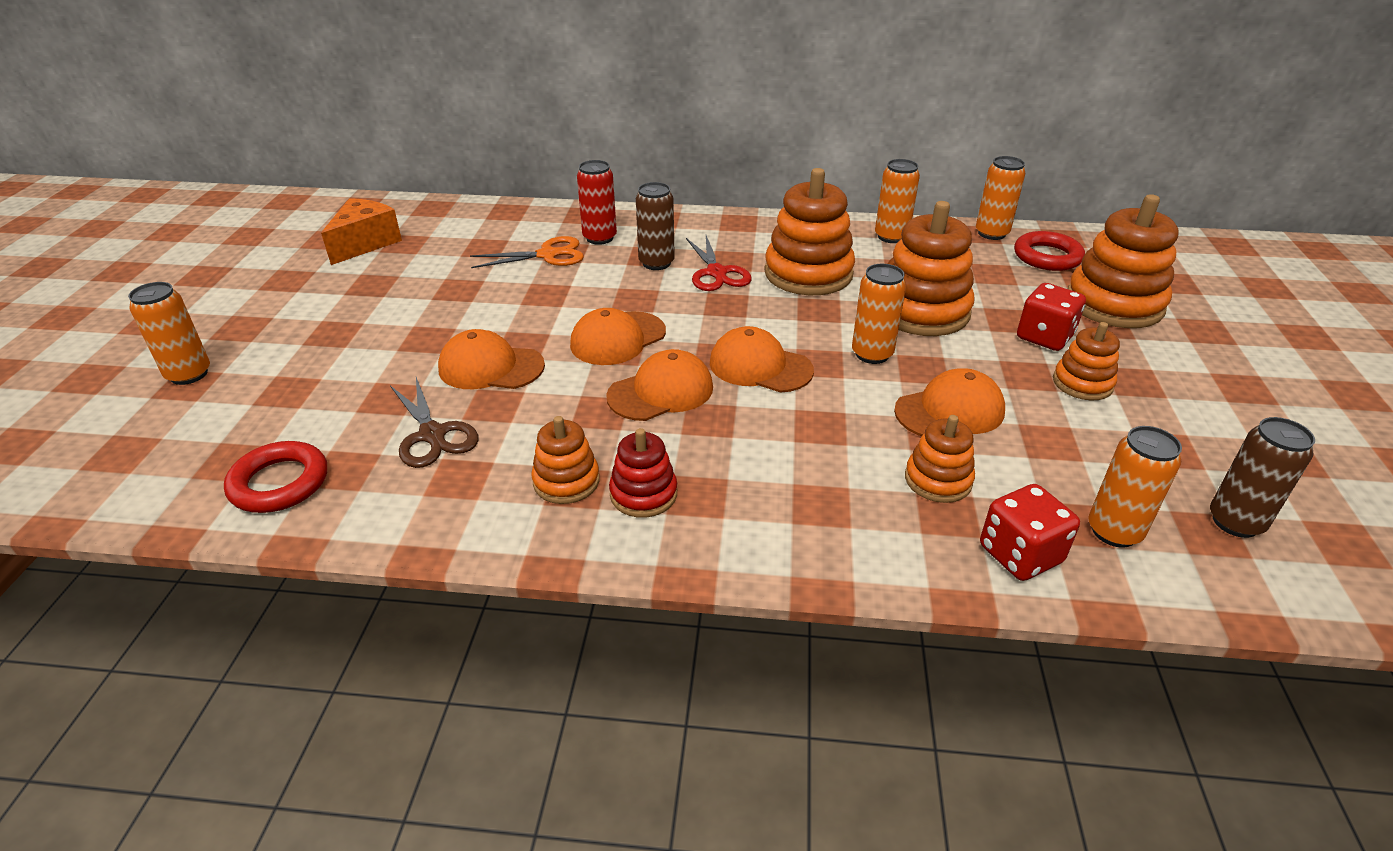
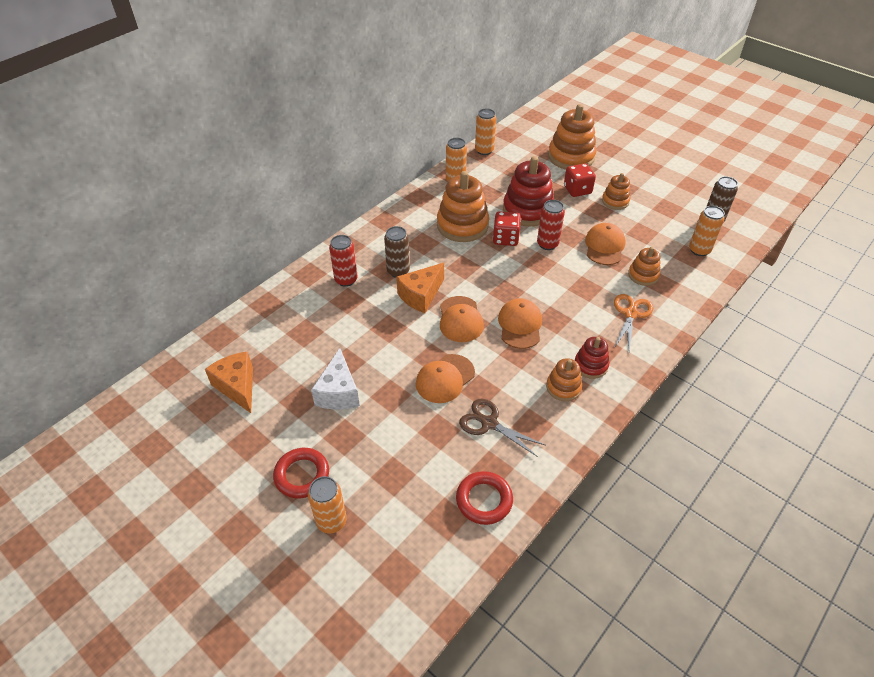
camera: 55 degrees left, 10 degrees up
brown scissors [390,377,478,468] -> brown scissors turned 150 degrees counterclockwise [459,399,545,457]
orange scissors [470,236,584,268] -> orange scissors moved to [614,294,653,351]
red scissors [686,235,752,291] -> none
orange cap [710,326,814,393] -> none
orange can [852,264,906,364] -> red can [537,200,565,250]
orange stacking toy [888,201,974,336] -> red stacking toy [503,156,554,226]
red dice [980,484,1080,581] -> red dice moved to [493,211,521,246]
red ring [1014,231,1085,271] -> red ring moved to [273,448,329,498]
none -> white cheese [311,348,360,409]
none -> orange cheese [396,263,444,313]

